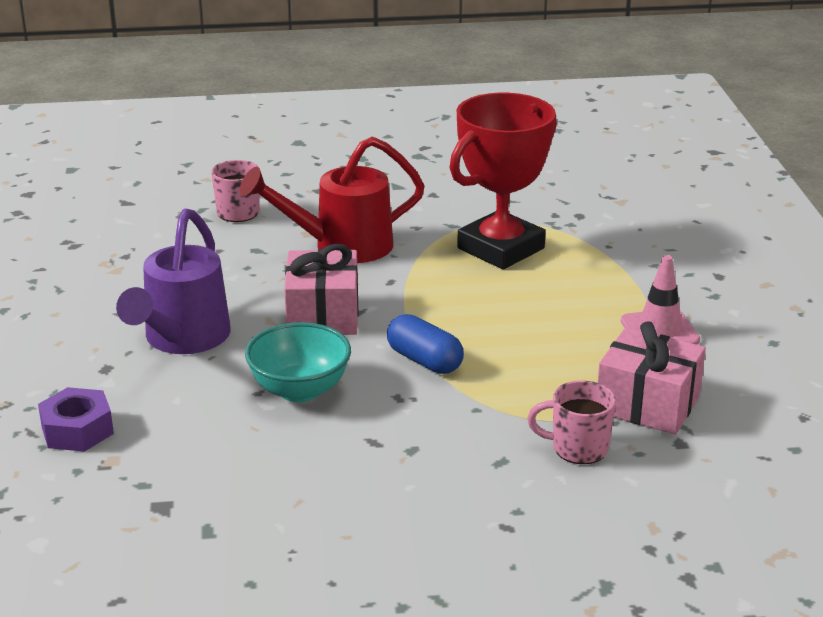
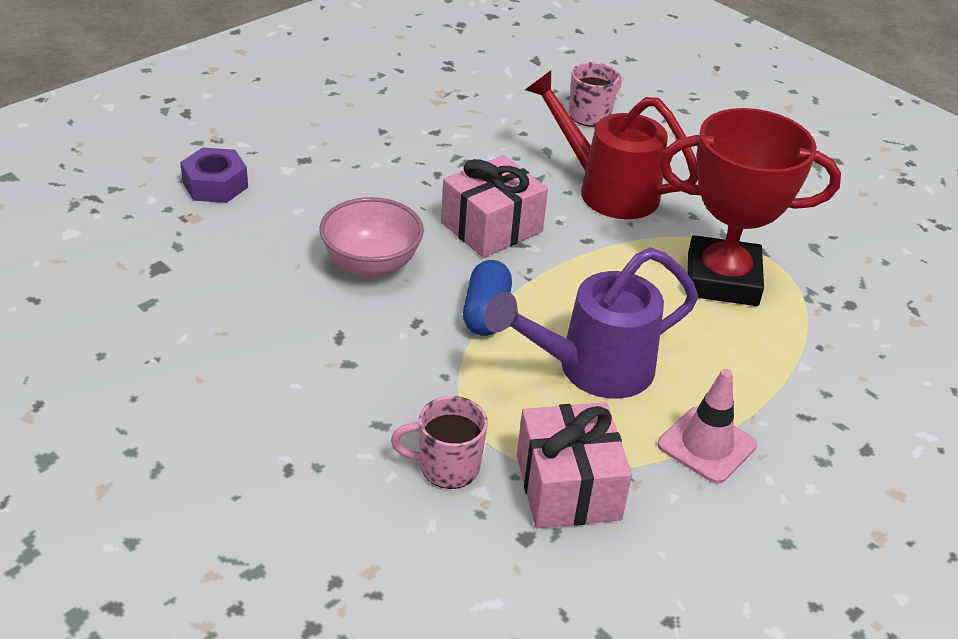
camera: 50 degrees right, 10 degrees up
purple watering can [116,209,231,354] -> purple watering can moved to [484,248,698,399]
turquoise bowl [245,322,351,402] -> pink bowl [320,197,424,278]
pink mug [527,380,616,464] -> pink mug turned 60 degrees counterclockwise [391,396,488,489]

